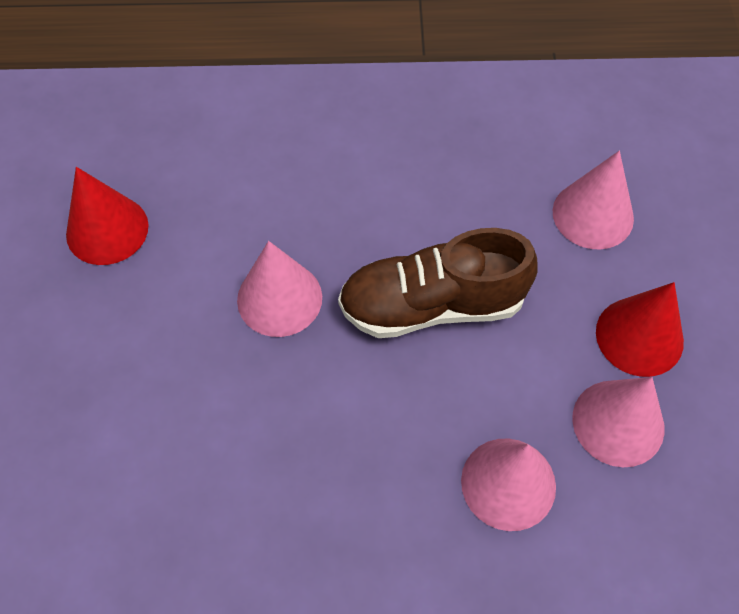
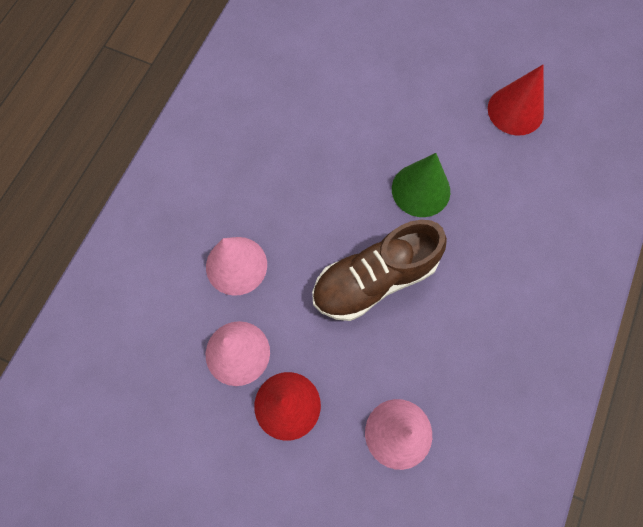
camera: 115 degrees right, 10 degrees up
pink cone [237,241,322,337] -> green cone [392,153,450,217]
brown shoe [338,228,537,338] -> brown shoe turned 135 degrees counterclockwise [312,220,447,321]

